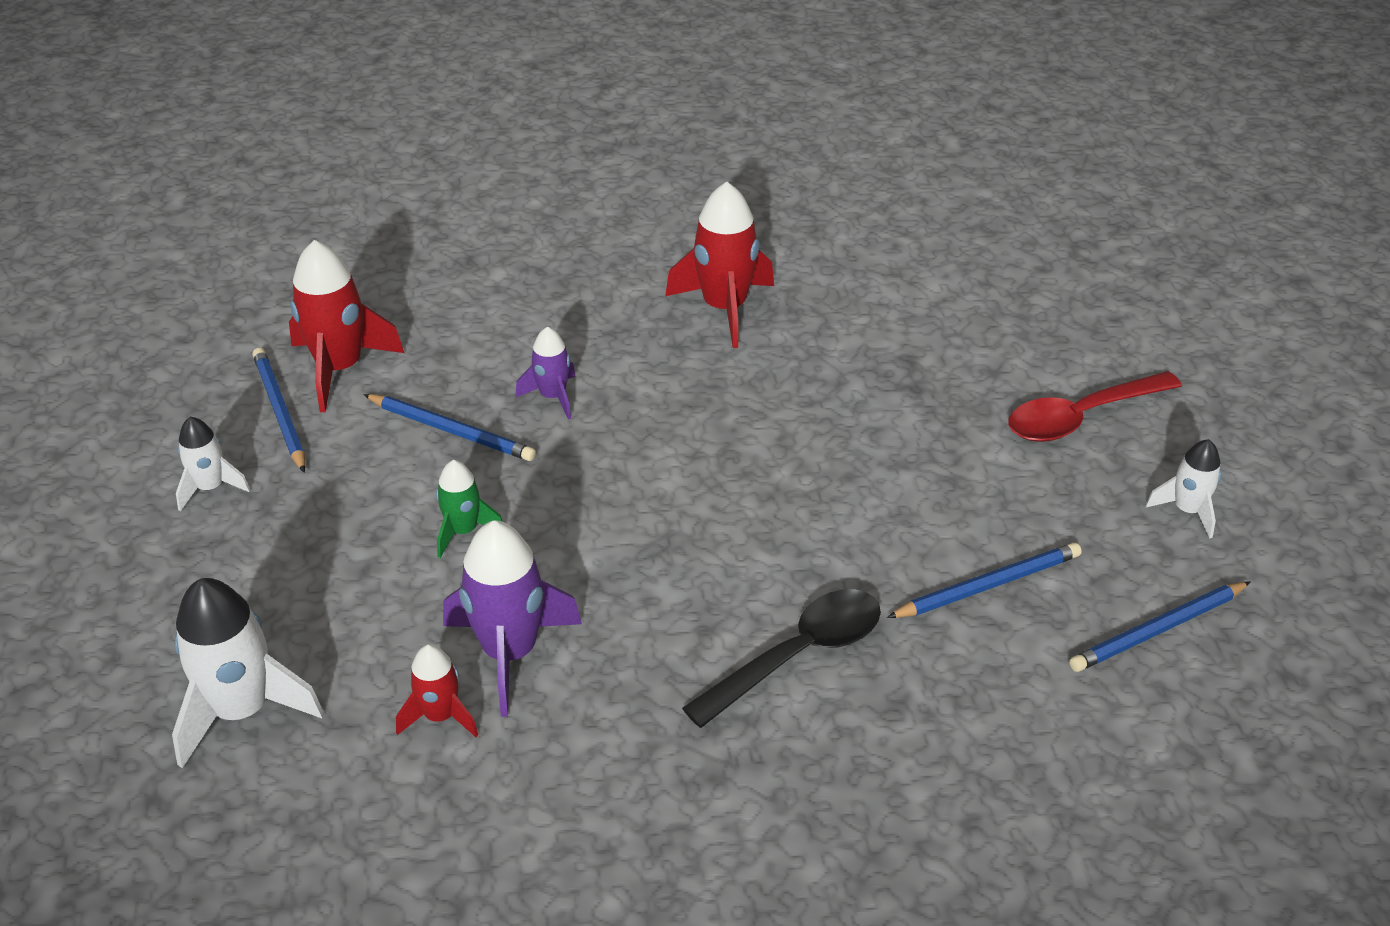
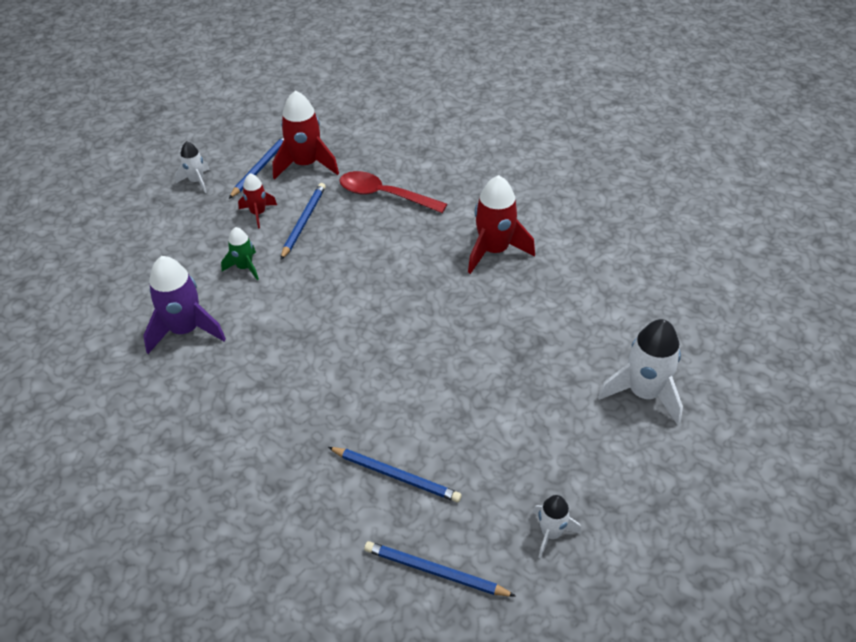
camera: 50 degrees right, 5 degrees up
white rocket [172,578,324,768] -> white rocket moved to [598,319,683,425]
blue pencil [363,394,536,461] -> blue pencil turned 150 degrees counterclockwise [281,183,326,260]
red rocket [396,644,478,737] -> red rocket moved to [238,173,277,228]
purple rocket [515,326,576,419] -> none
black spoon [682,589,881,728] -> none
red spoon [1009,371,1182,442] -> red spoon moved to [339,171,447,213]

